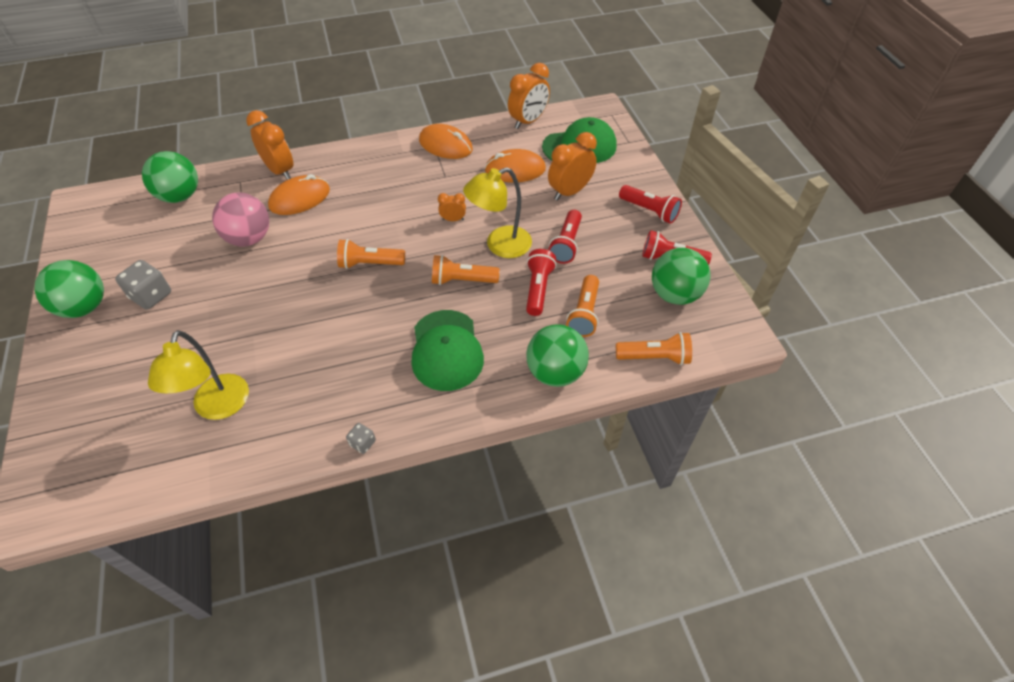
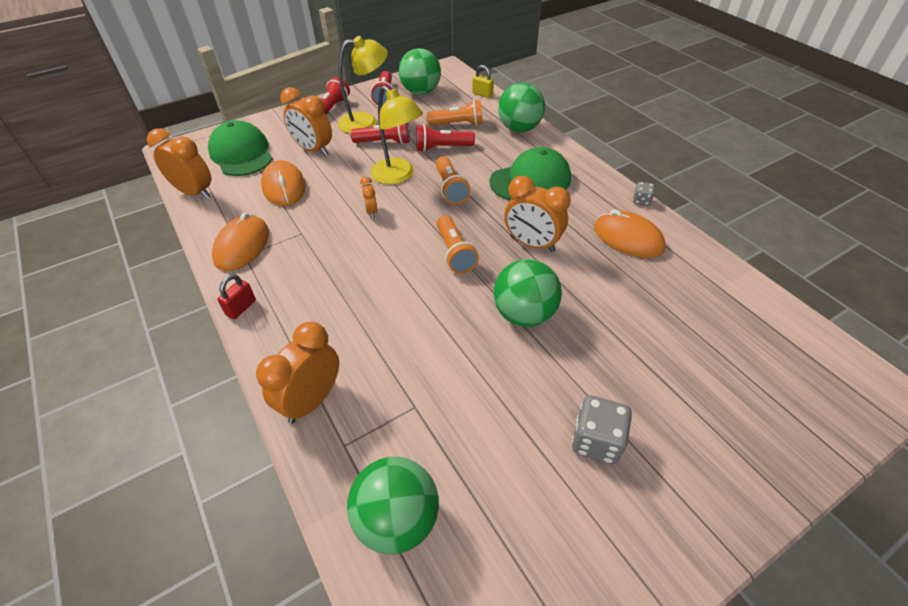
camera: 105 degrees left, 5 degrees down
green ball [34,260,104,318] -> green ball moved to [494,259,562,327]
yellow lamp [148,330,249,420] -> yellow lamp moved to [338,36,388,134]
pink ball [212,193,269,247] -> none
orange mouse [268,174,330,215] -> orange mouse moved to [594,209,666,258]
orange flashlight [616,332,692,365] -> yellow padlock [472,65,494,98]
none -> red padlock [217,274,256,319]
none -> orange clock [504,176,571,252]

